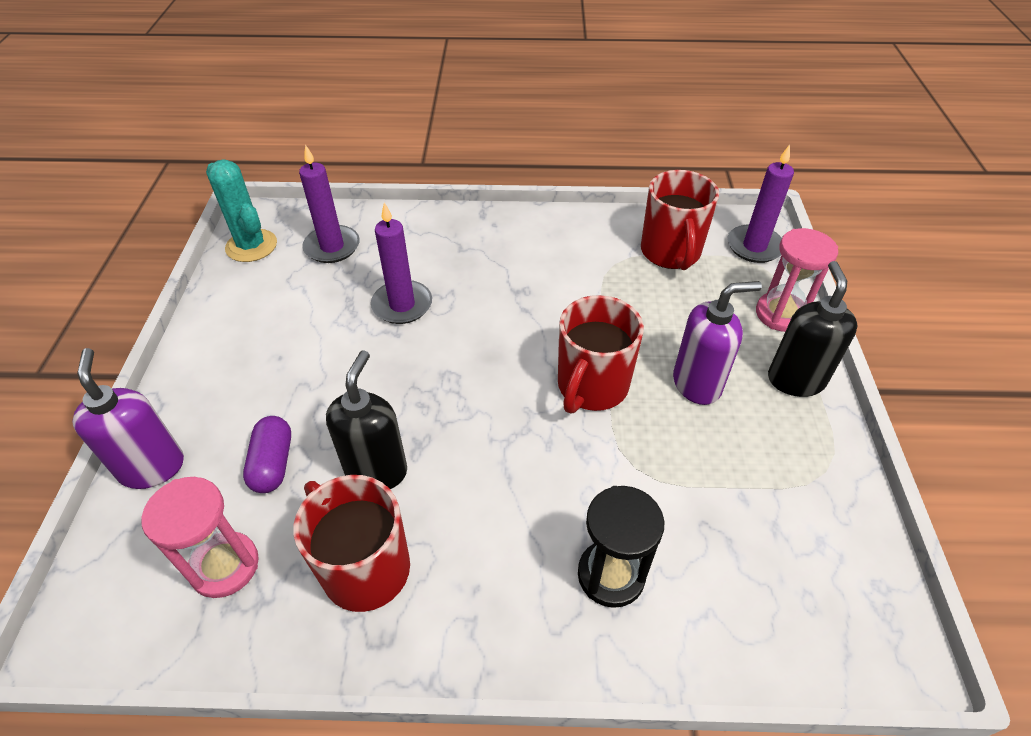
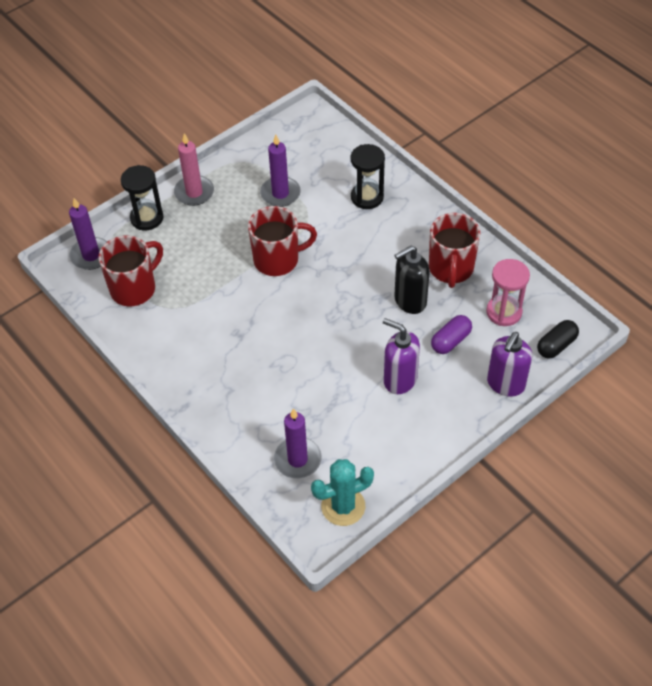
camera: 130 degrees left, 5 degrees up
turquoise cactus [206,160,277,262] -> turquoise cactus turned 60 degrees clockwise [311,459,374,526]
purple candle [371,202,432,324] -> purple candle moved to [260,135,301,207]
purple soap dispenser [673,281,762,405] -> purple soap dispenser moved to [383,318,420,394]
pink hourglass [756,228,838,332] -> black hourglass [121,165,164,230]
black soap dispenser [768,261,858,397] -> pink candle [174,133,214,206]
none -> black capsule [537,320,579,359]

